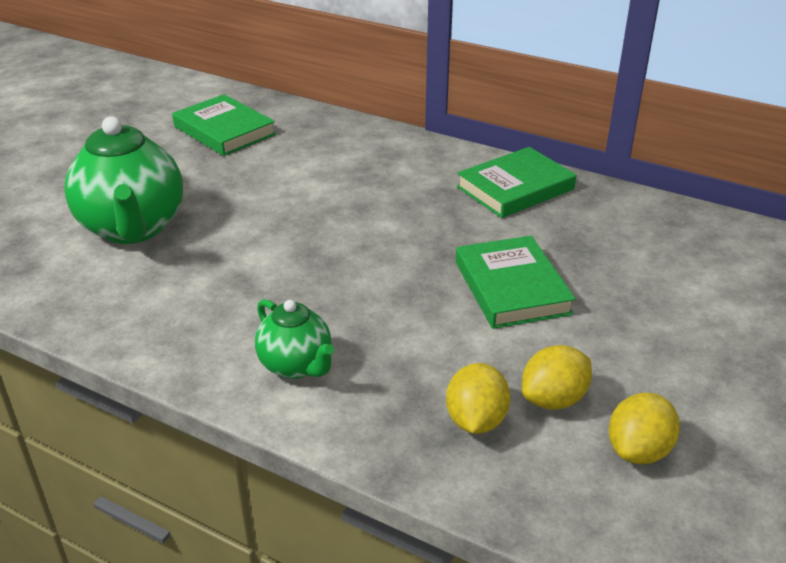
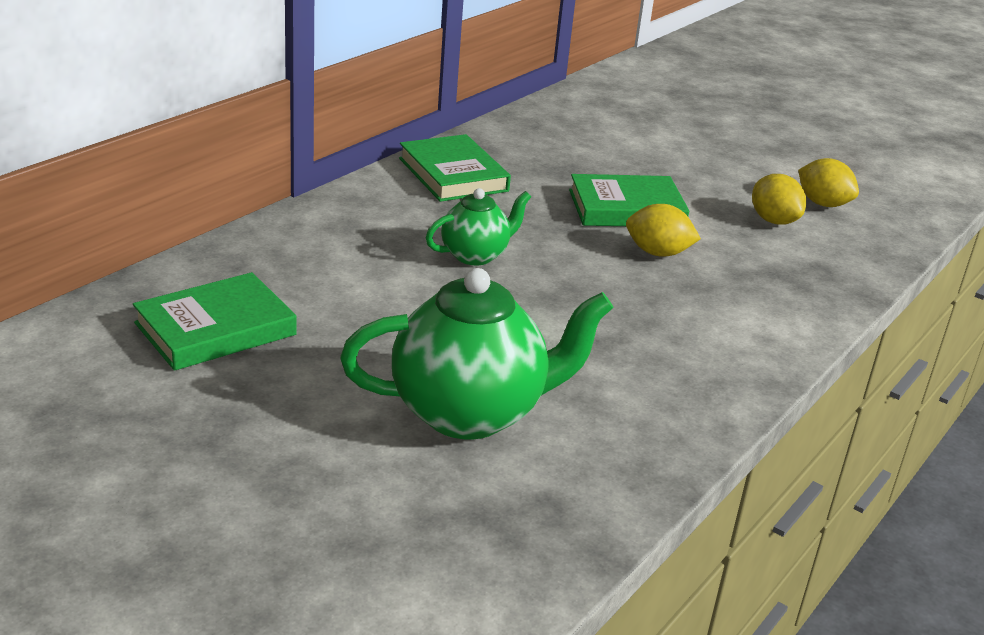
camera: 85 degrees left, 5 degrees down
green teapot [255,299,334,379] -> green teapot moved to [426,188,531,265]
yellow lemon [446,363,510,434] -> yellow lemon moved to [626,204,701,257]

